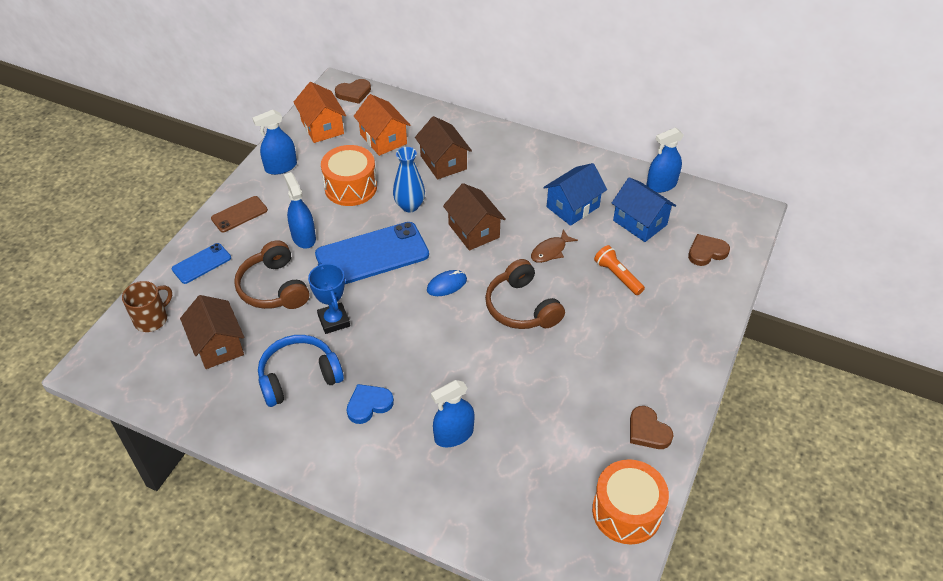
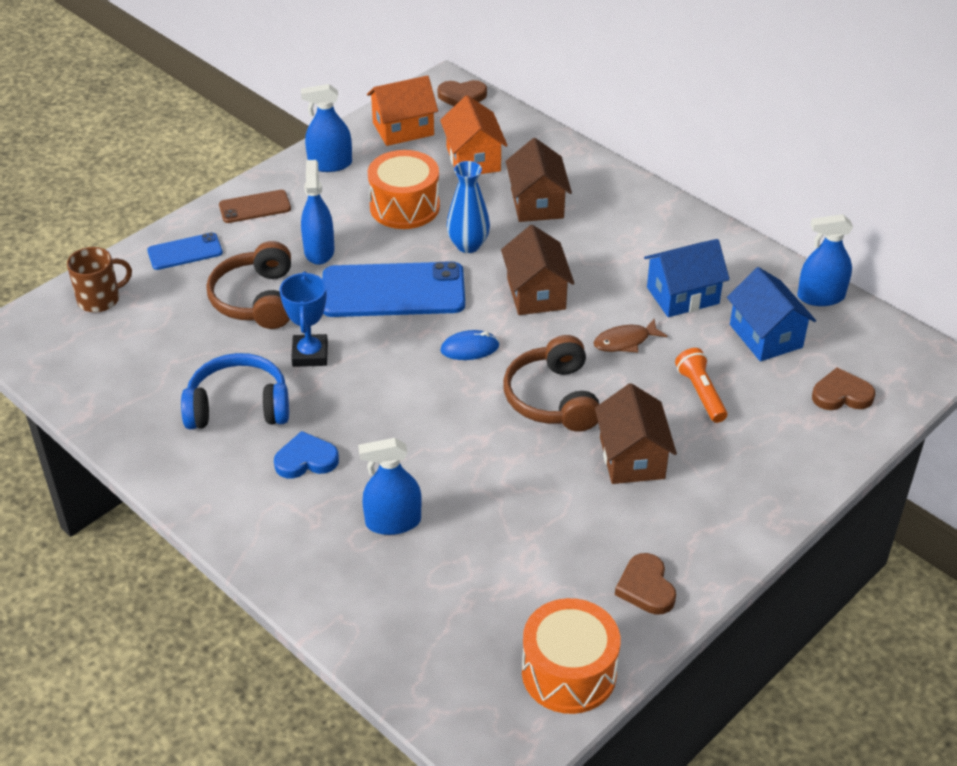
camera: 20 degrees right, 5 degrees down
brown house [180,295,244,369] -> brown house moved to [595,383,677,484]
orange house [293,82,346,143] -> orange house turned 75 degrees clockwise [367,75,438,146]

